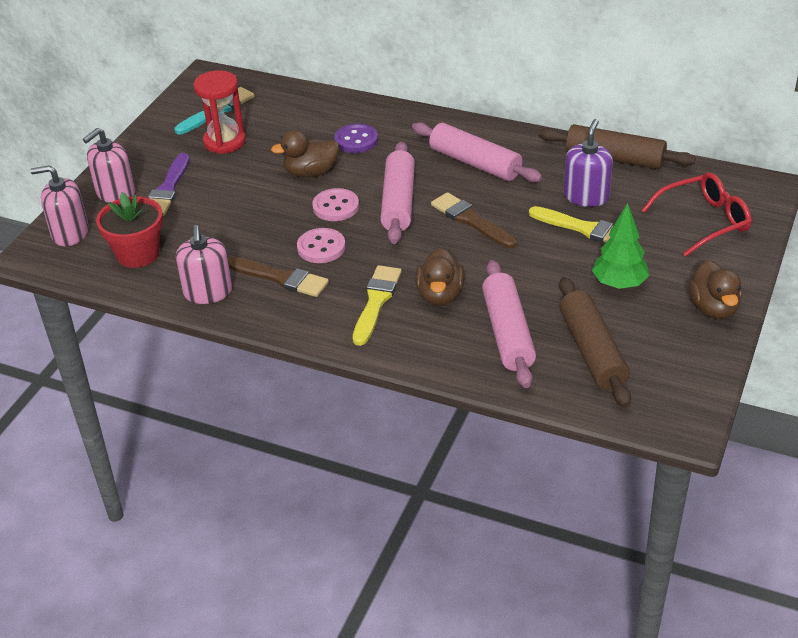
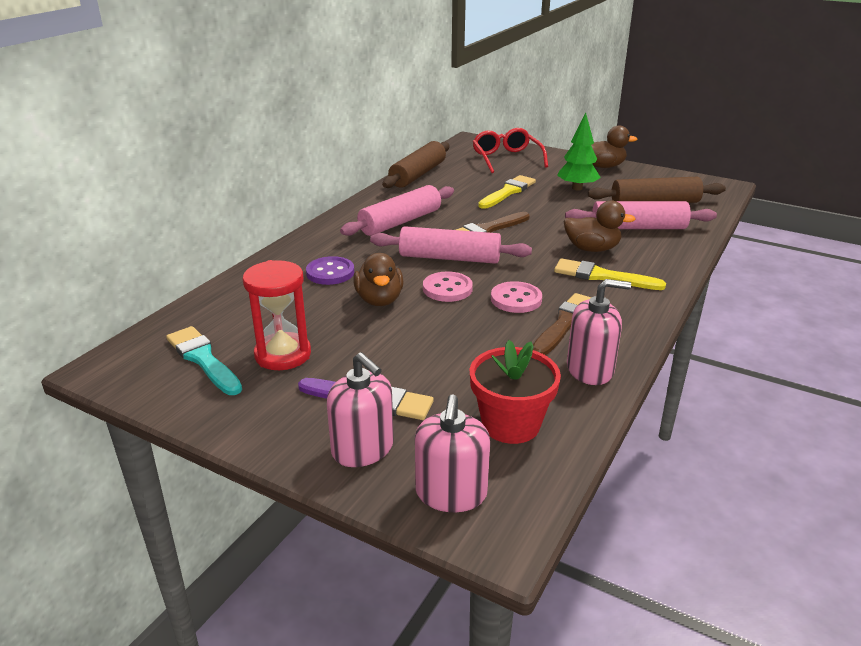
camera: 85 degrees left, 10 degrees down
purple soap dispenser [564,119,613,207] -> none

